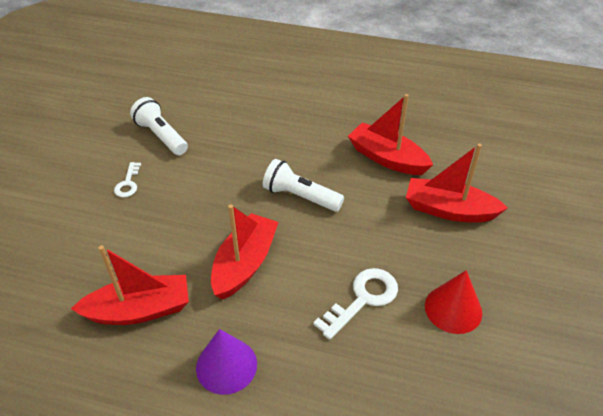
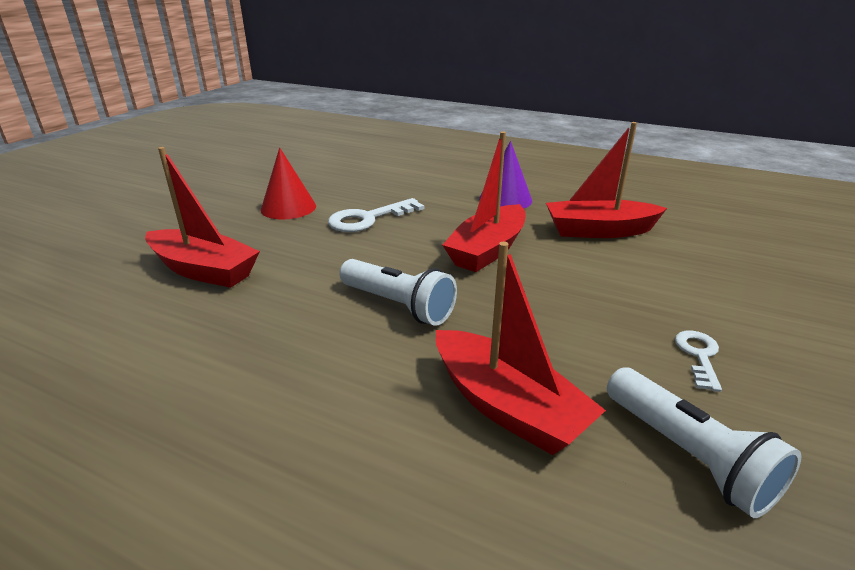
camera: 170 degrees left, 15 degrees down
red boat [348,94,433,175] -> red boat moved to [436,242,606,455]

